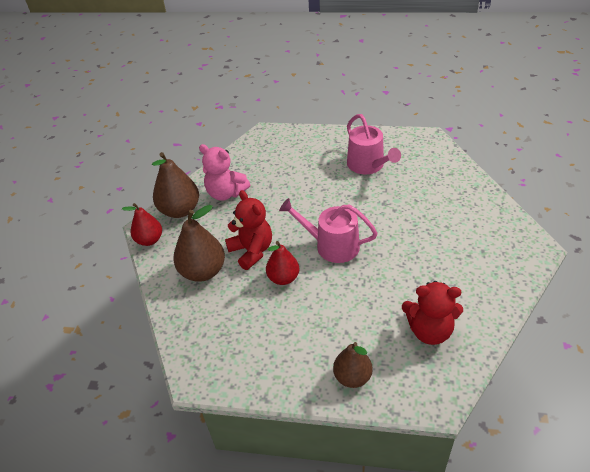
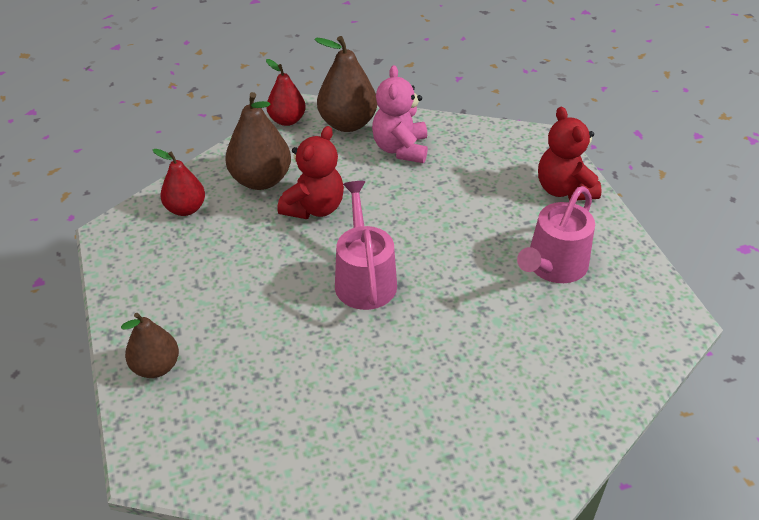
camera: 60 degrees right, 0 degrees up
red pear [266,241,299,285] -> red pear moved to [153,149,205,216]
red teddy bear [402,281,463,345] -> red teddy bear moved to [538,107,602,200]

